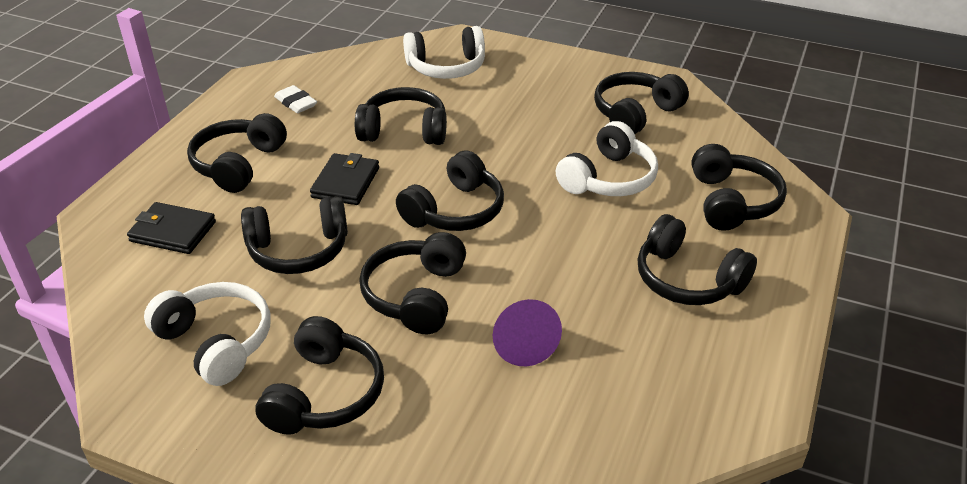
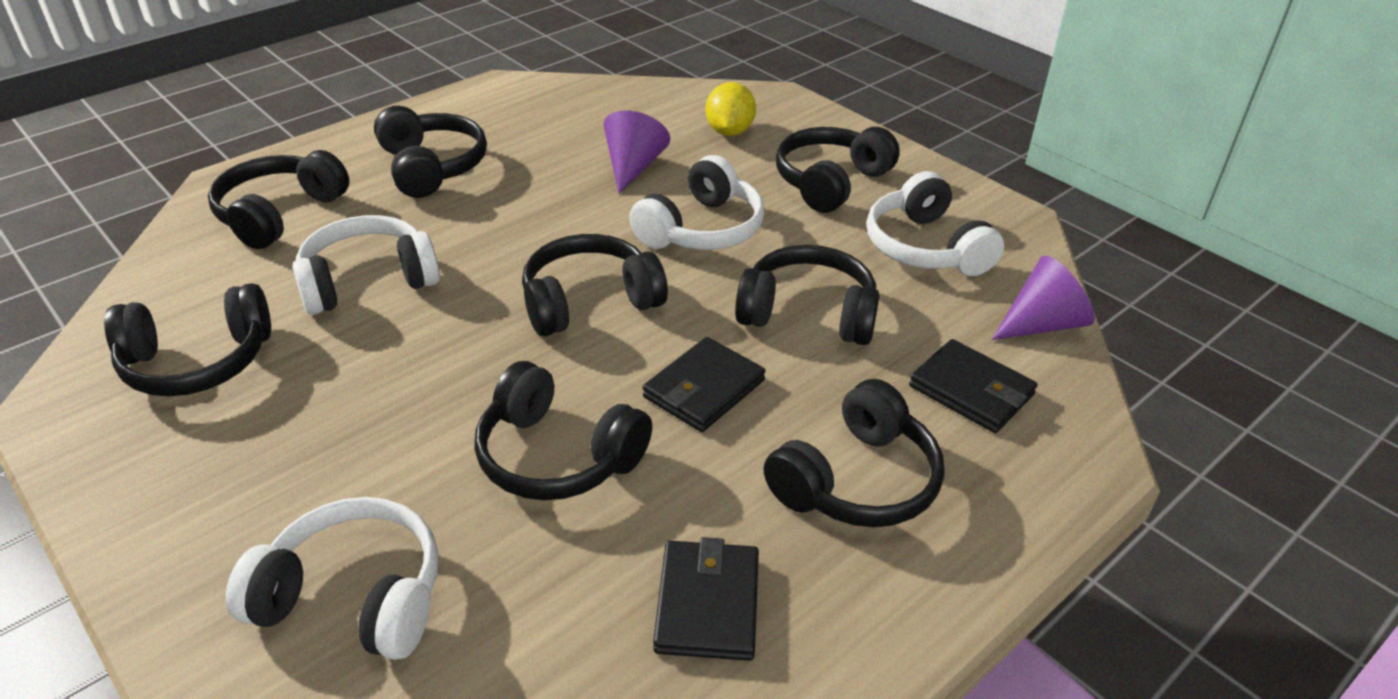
camera: 155 degrees left, 0 degrees up
white eraser [274,85,317,113] -> black wallet [653,537,759,661]
black headphones [359,232,466,334] -> white headphones [629,155,764,250]
none -> yellow lemon [705,82,756,136]
none -> purple cone [992,256,1095,340]

